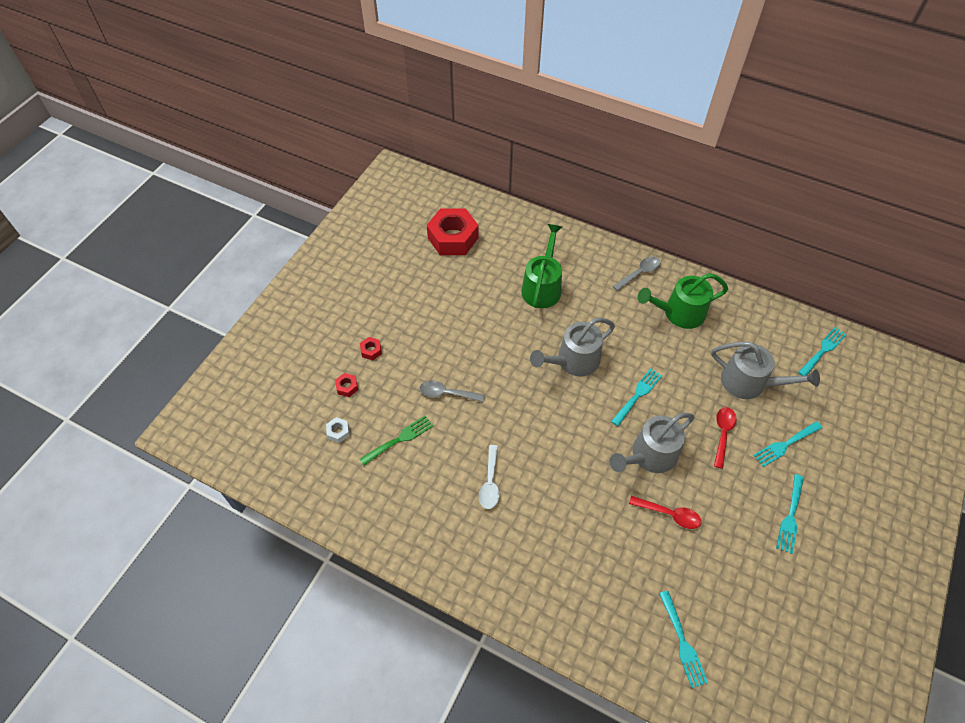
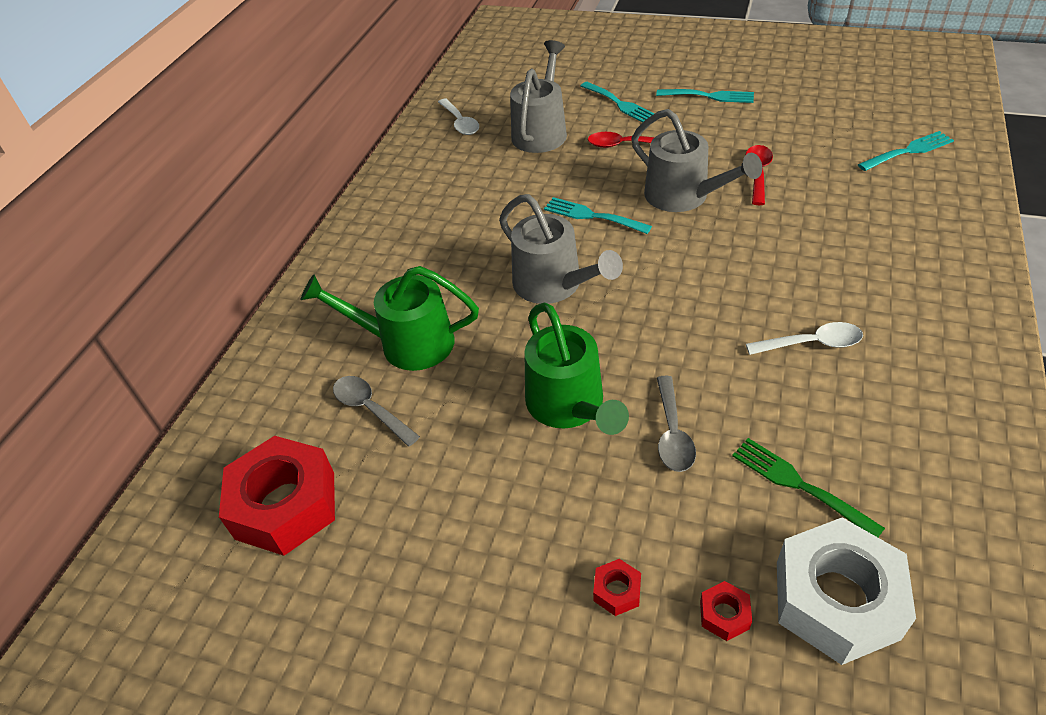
camera: 95 degrees left, 10 degrees down
white nut [326,417,350,443] -> white nut [777,517,916,665], size x2.46
grey spoon [613,256,660,291] -> grey spoon moved to [333,376,420,447]
green watering can [638,273,728,329] -> green watering can moved to [524,303,629,435]
turquoise fork [798,327,847,376] -> none
none -> white spoon [438,98,479,135]

